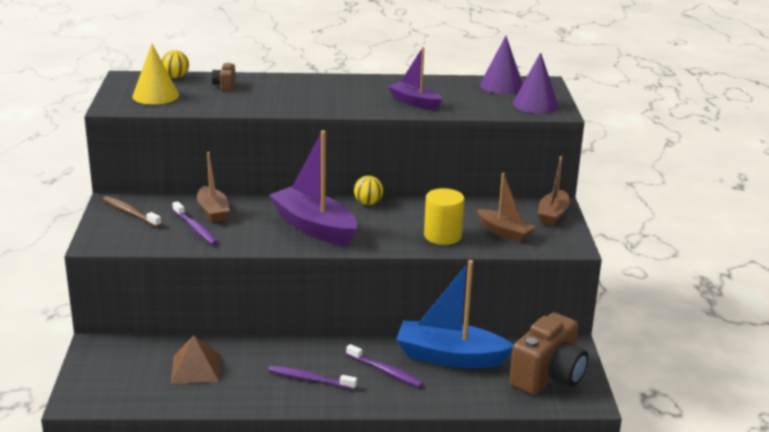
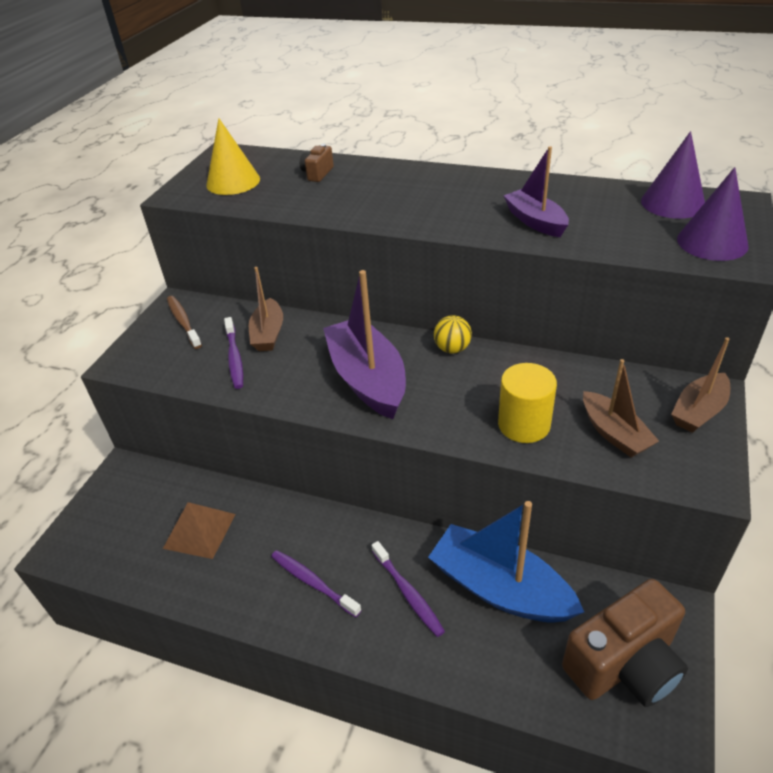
camera: 25 degrees right, 15 degrees up
yellow ball [161,50,189,78] -> none

